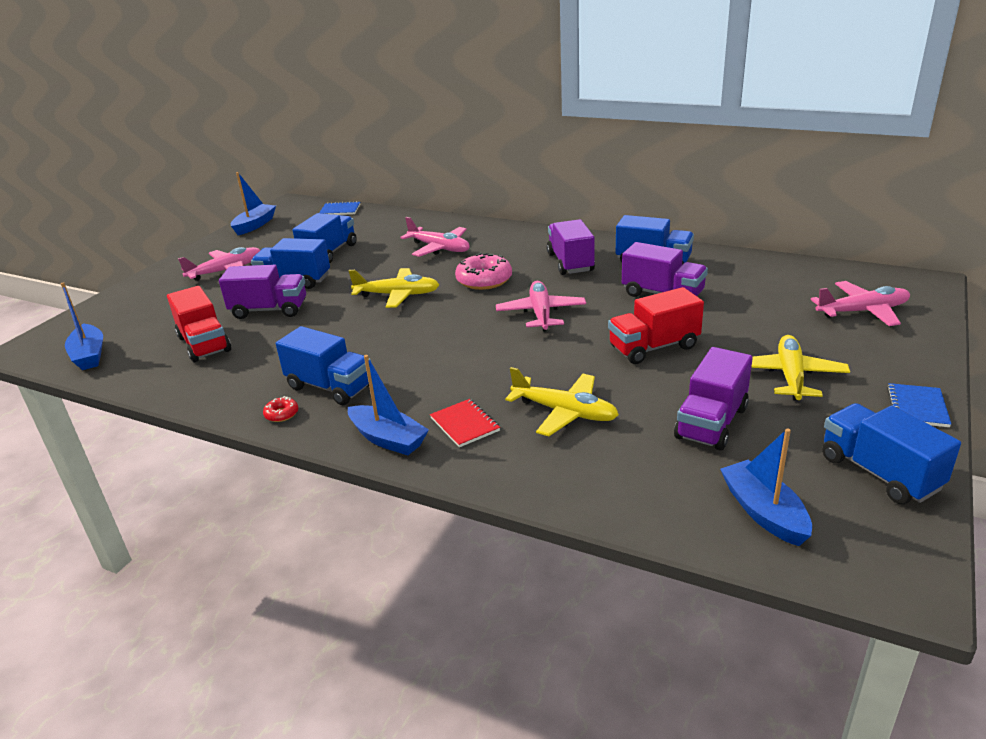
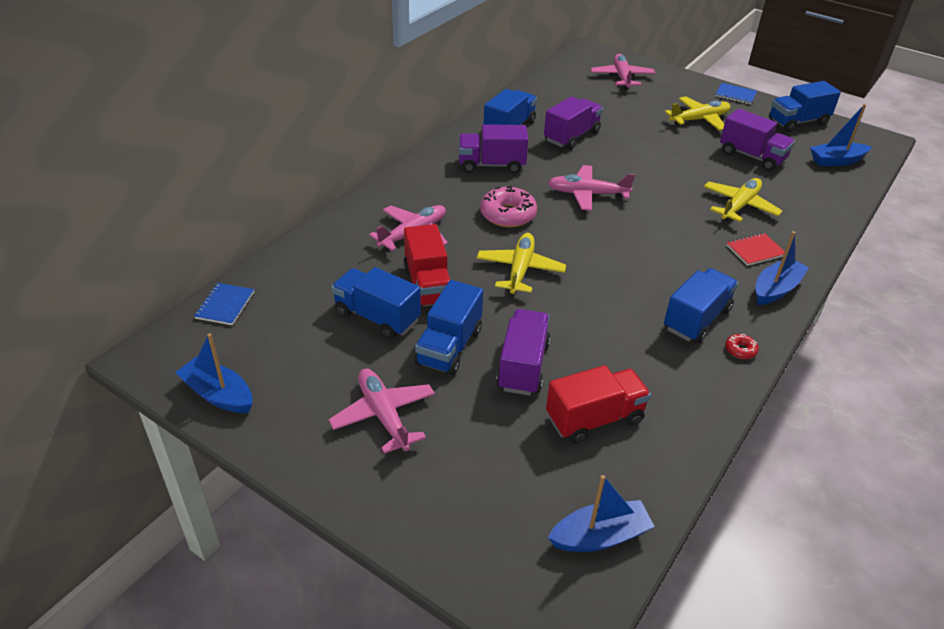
camera: 85 degrees left, 10 degrees up
red truck [608,287,704,364] -> red truck moved to [403,224,451,306]
yellow plane [751,335,850,401] -> yellow plane turned 135 degrees clockwise [665,96,730,131]

